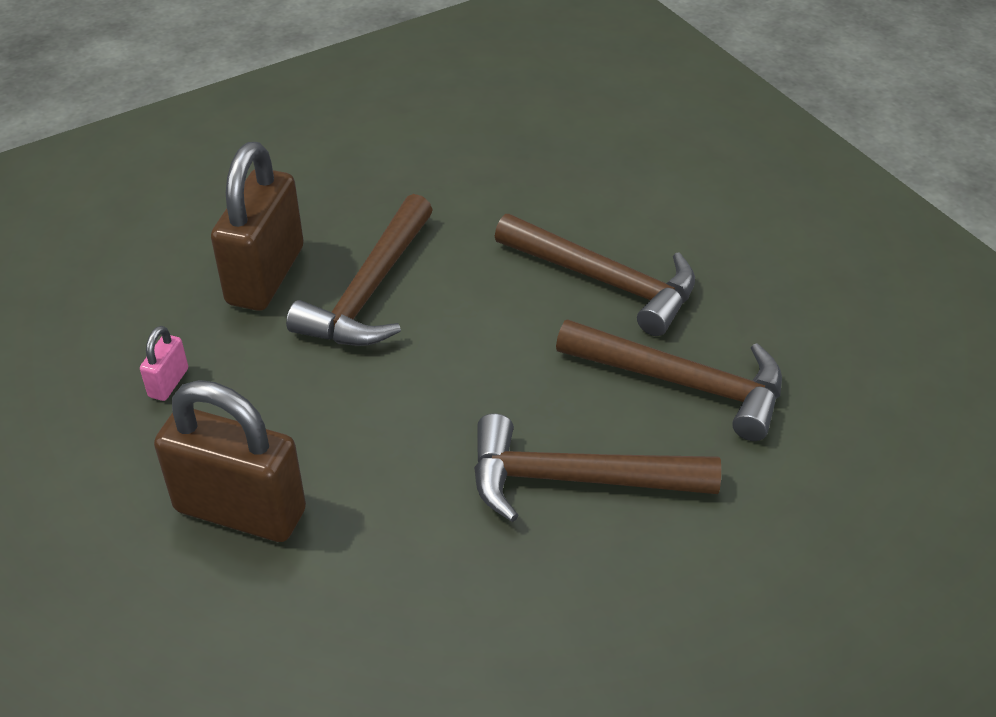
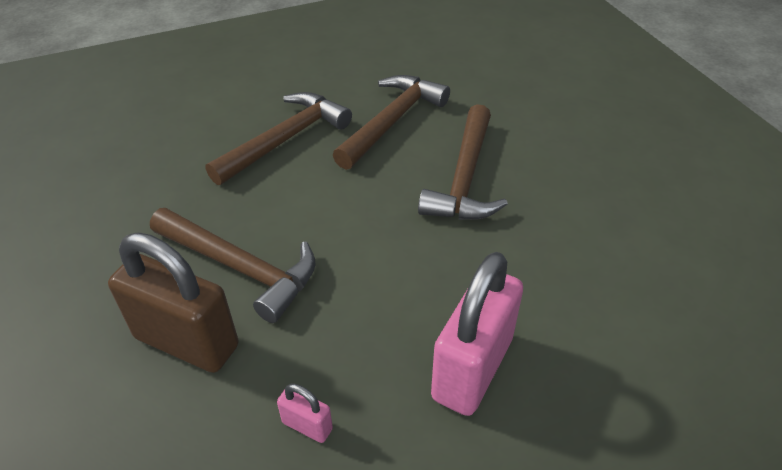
camera: 80 degrees left, 0 degrees up
brown padlock [154,380,306,542] -> pink padlock [431,252,523,416]

